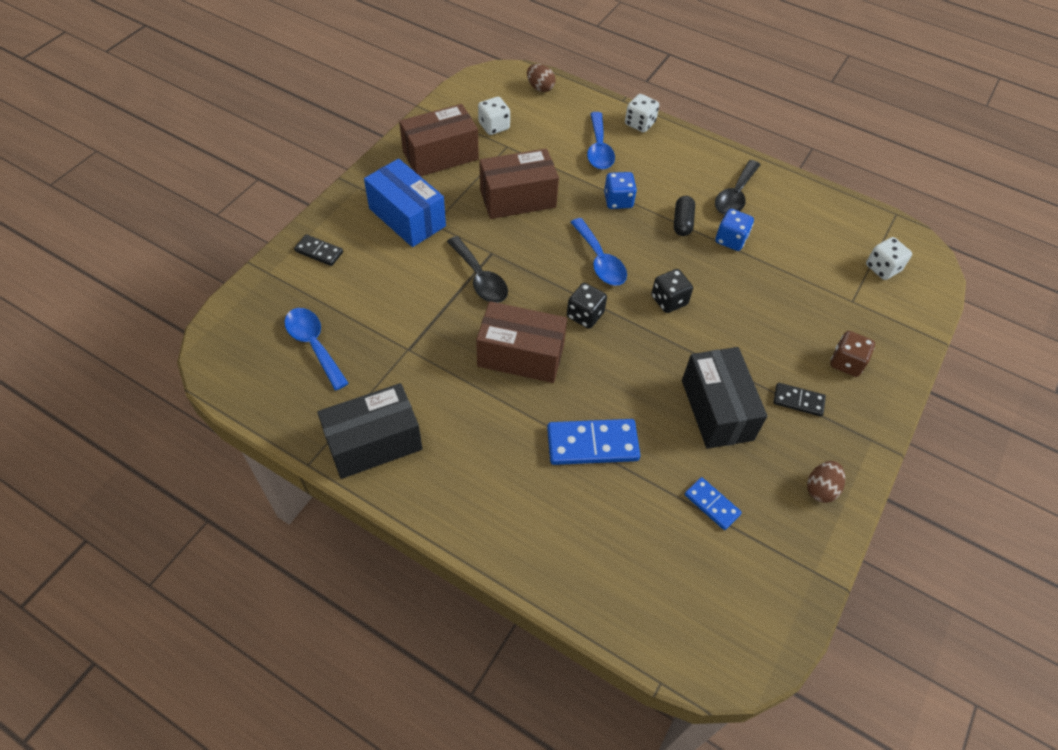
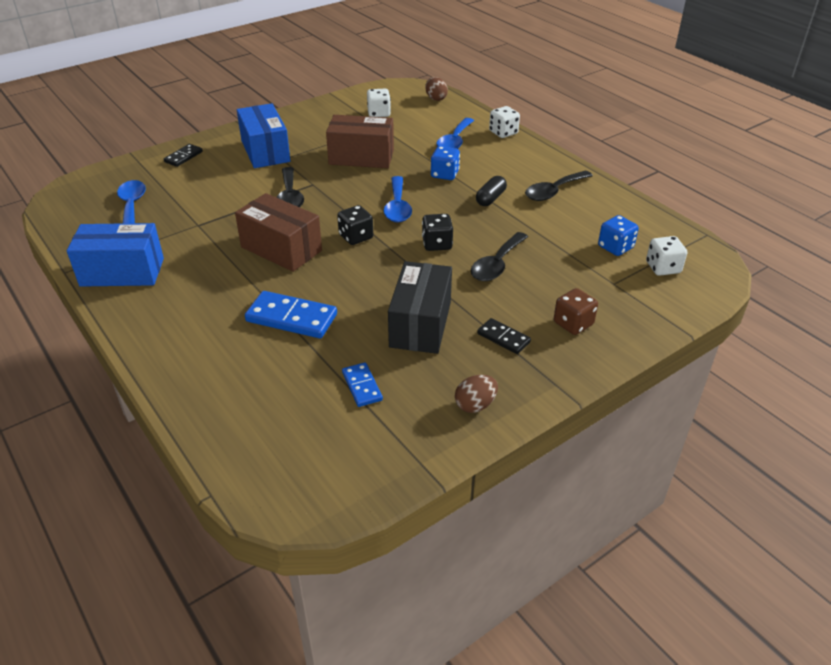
camera: 25 degrees right, 15 degrees down
black domino [294,234,343,266] -> black domino turned 75 degrees clockwise [164,144,203,167]
black box [317,383,422,479] -> blue box [67,223,164,287]
brown box [399,104,479,177] -> none
blue dice [715,209,754,251] -> blue dice moved to [598,215,639,256]
none -> black spoon [471,232,528,281]

